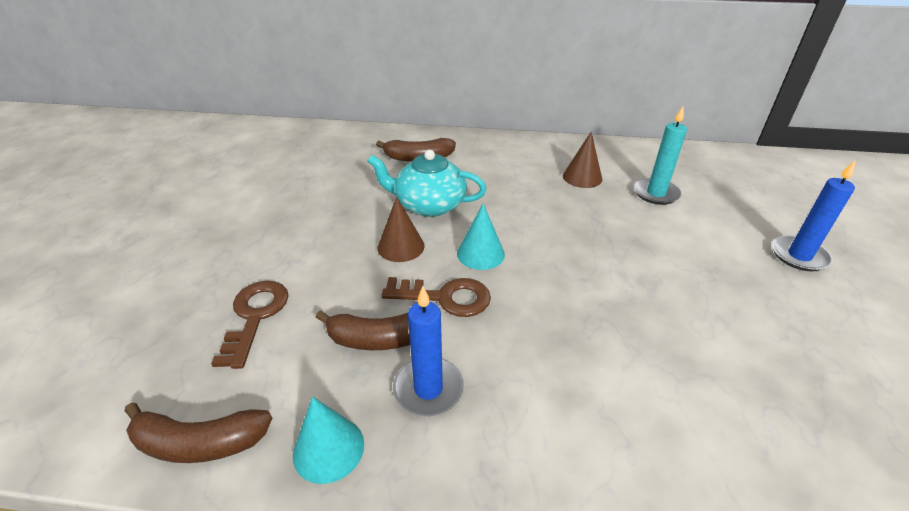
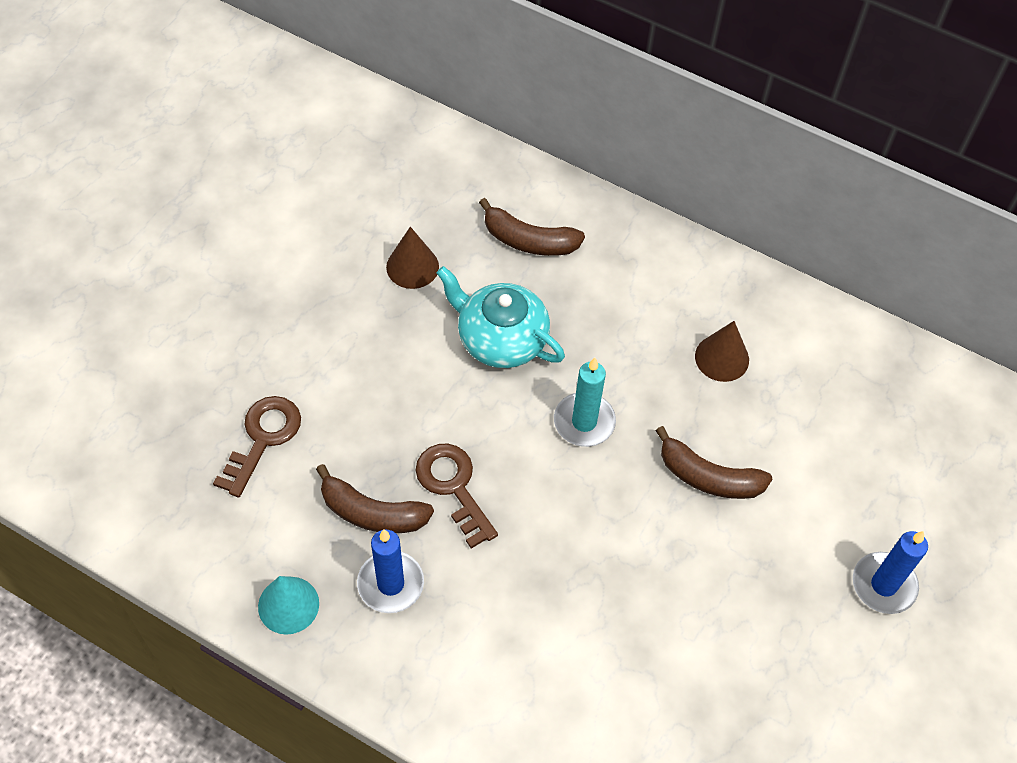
camera: 20 degrees right, 20 degrees up
brown banana [125,402,272,463] -> brown banana moved to [655,426,772,499]
brown cone [377,196,425,262] -> brown cone moved to [386,227,439,289]
brown key [382,277,491,317] -> brown key turned 150 degrees counterclockwise [416,443,498,549]
turquoise cone [457,204,505,270] -> none
turquoise candle [634,107,687,205] -> turquoise candle moved to [554,357,616,447]

